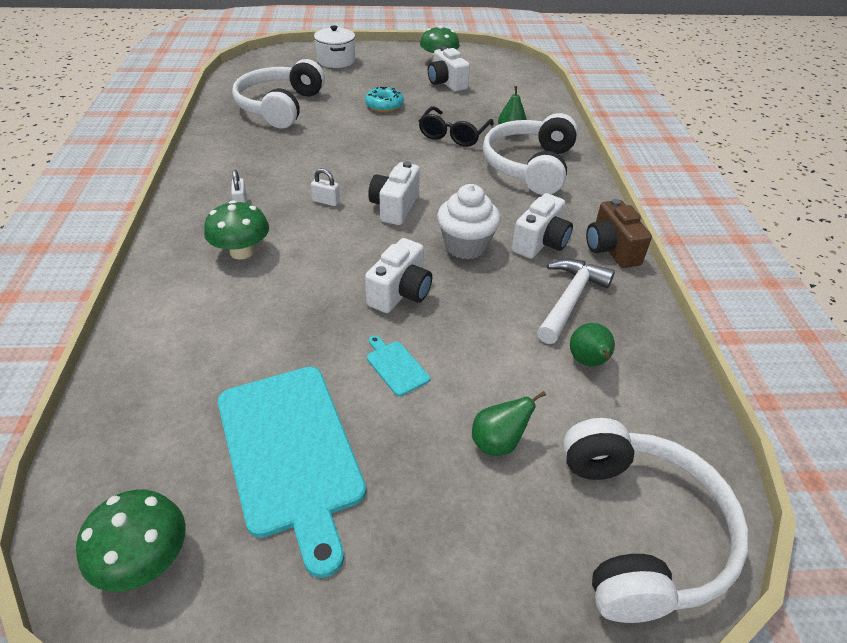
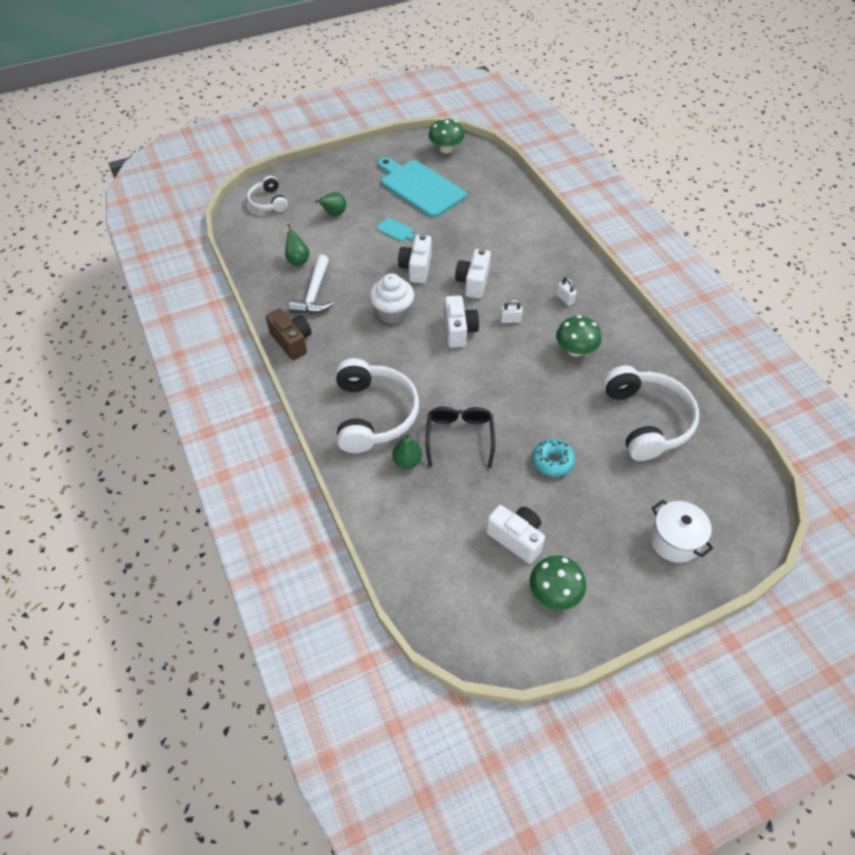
camera: 160 degrees right, 10 degrees up
green mushroom [204,200,269,259] -> green mushroom moved to [556,315,602,357]
white camera [512,193,573,259] -> white camera moved to [455,249,491,299]
white headphones [563,418,749,623] -> white headphones [247,176,288,212], size x0.55

